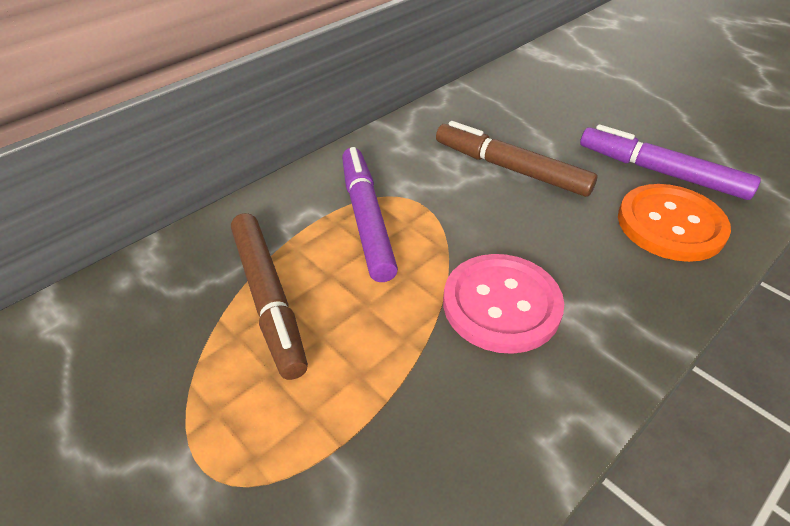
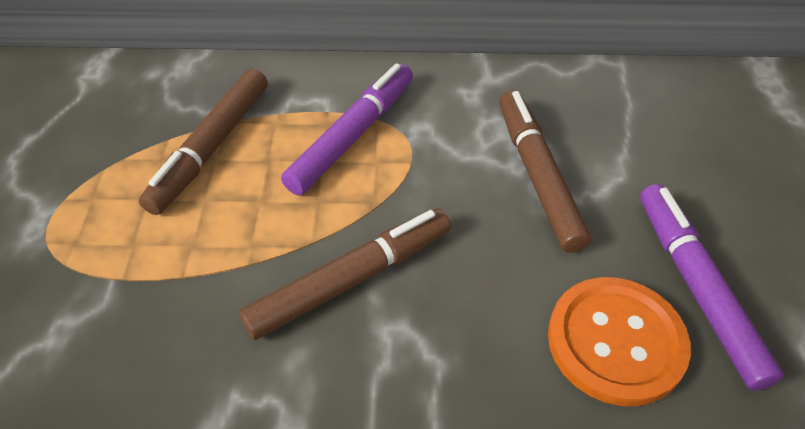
camera: 45 degrees right, 5 degrees up
pink button [443,254,564,354] -> brown marker [239,208,451,340]

